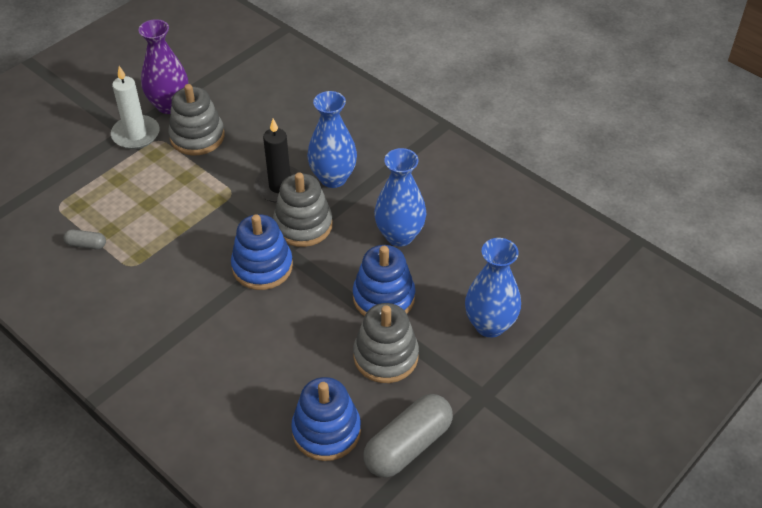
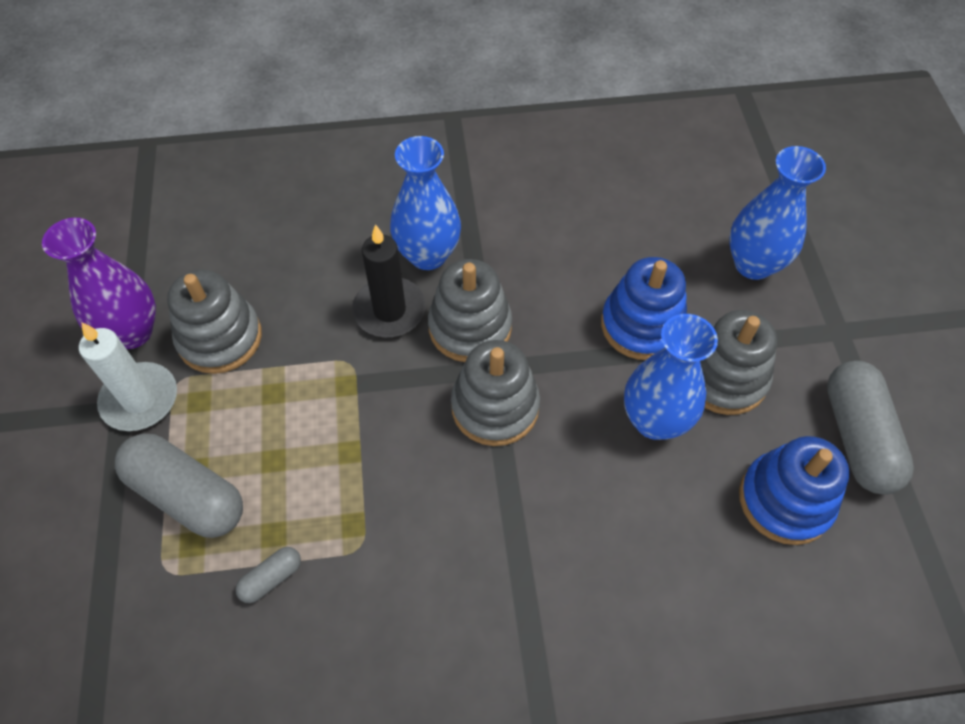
camera: 50 degrees left, 10 degrees up
blue stacking toy [231,214,293,290] -> grey stacking toy [451,340,540,446]
blue vase [374,148,426,246] -> blue vase moved to [624,314,718,440]
none -> grey capsule [115,434,243,538]

